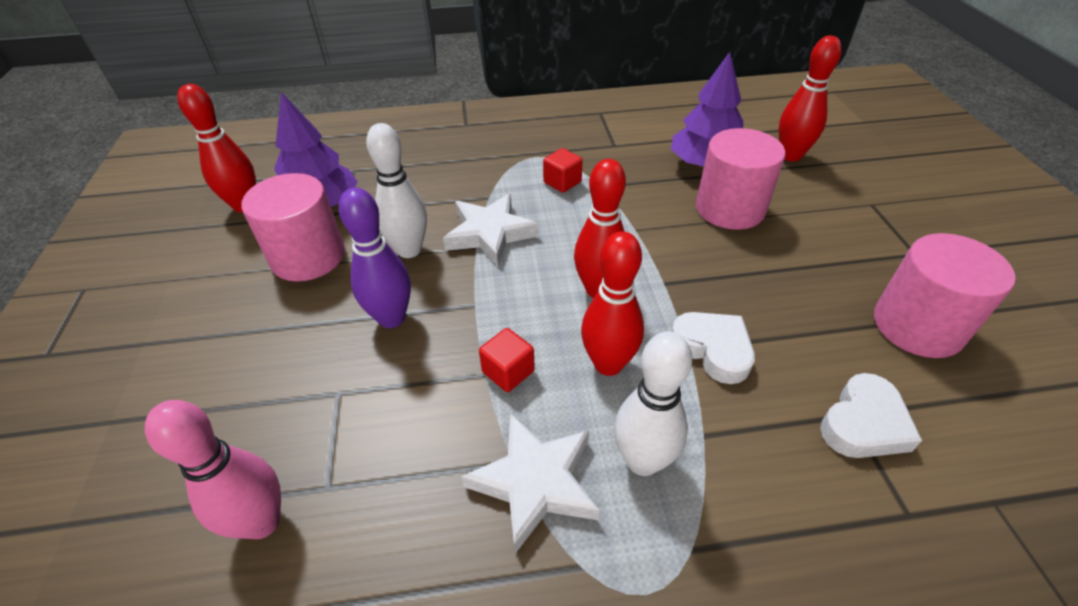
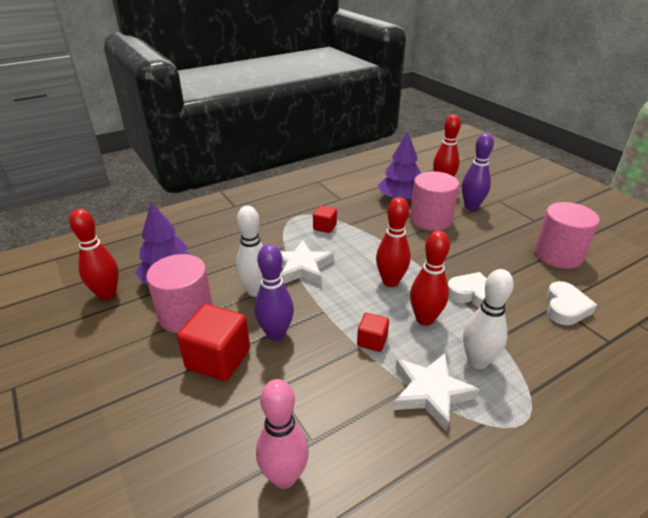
camera: 25 degrees left, 10 degrees down
none -> red cube [177,304,250,381]
none -> purple bowling pin [462,133,494,210]

